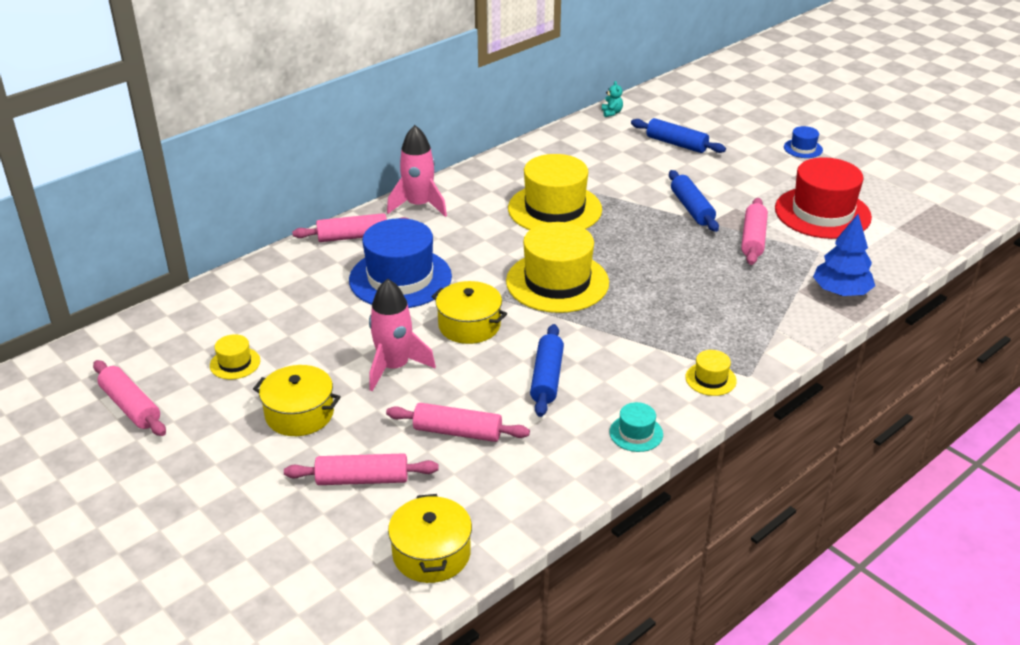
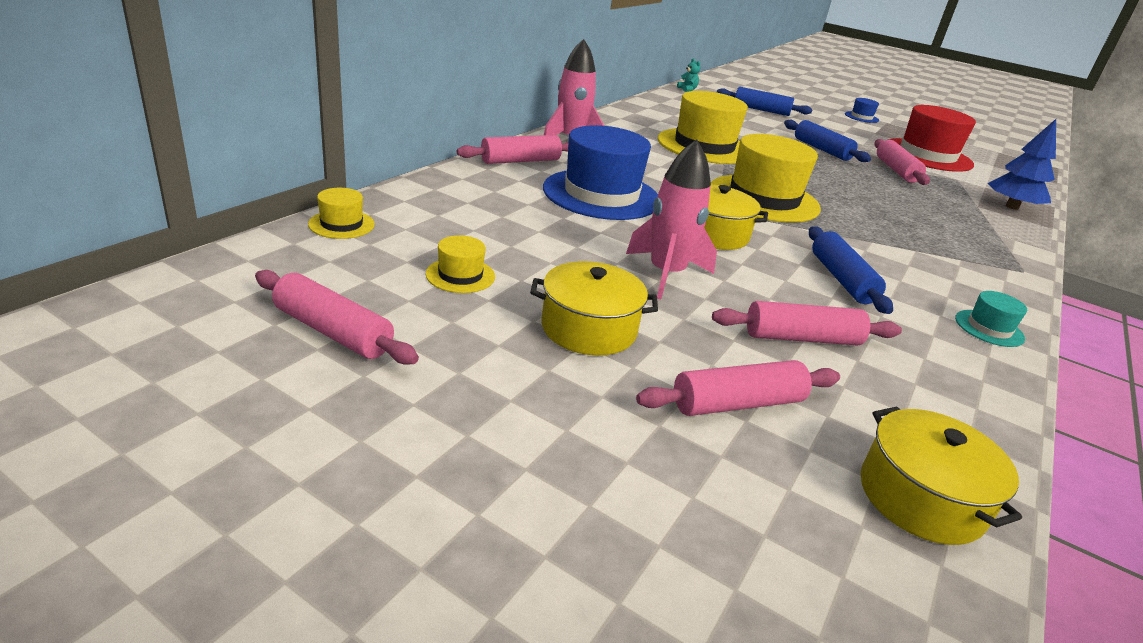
camera: 20 degrees left, 5 degrees down
yellow hat [685,350,737,396] -> yellow hat moved to [308,188,375,239]

